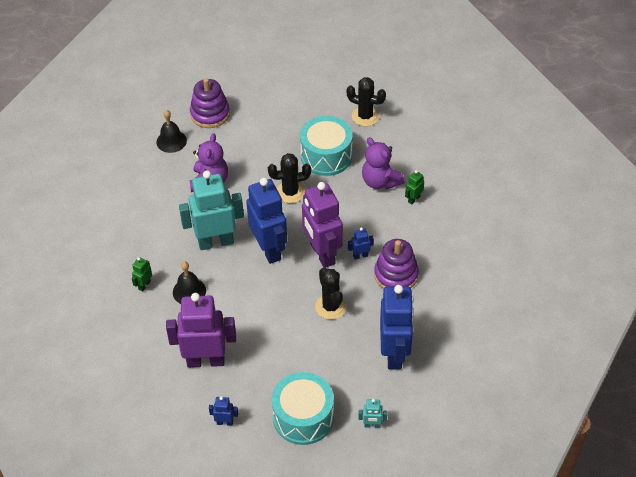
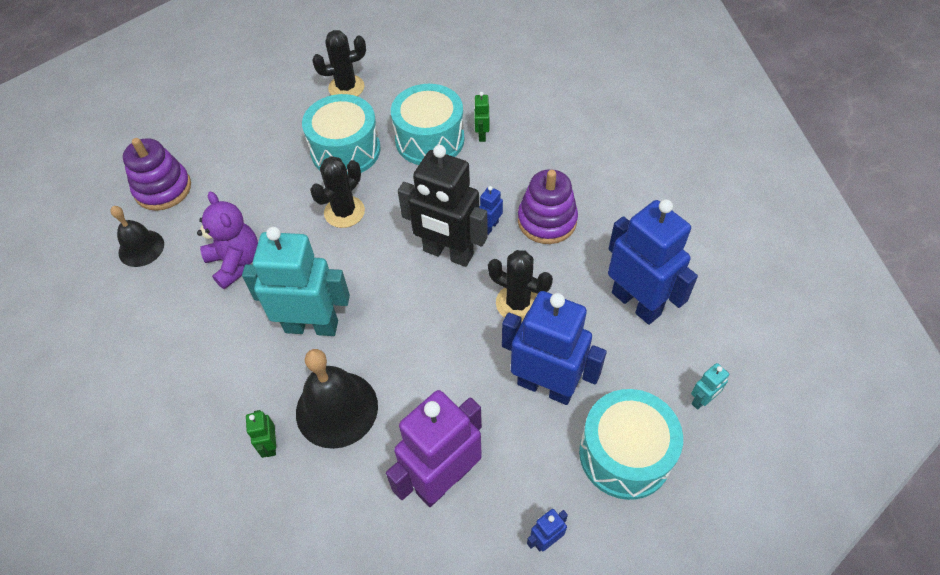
camera: 40 degrees left, 5 degrees up
black bell [173,261,206,304] -> black bell [296,349,378,449], size x1.58
turquoise robot [179,170,244,250] -> turquoise robot turned 60 degrees clockwise [242,227,350,336]
blue robot [246,178,287,264] -> blue robot moved to [502,291,607,405]
purple robot [302,182,343,268] -> black robot [398,145,488,267]
purple teddy bear [362,137,405,189] -> turquoise drum [391,84,464,165]

